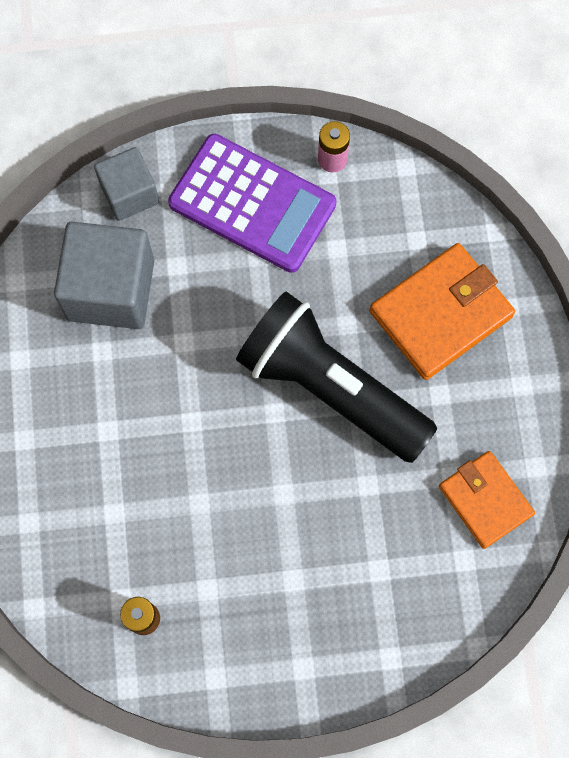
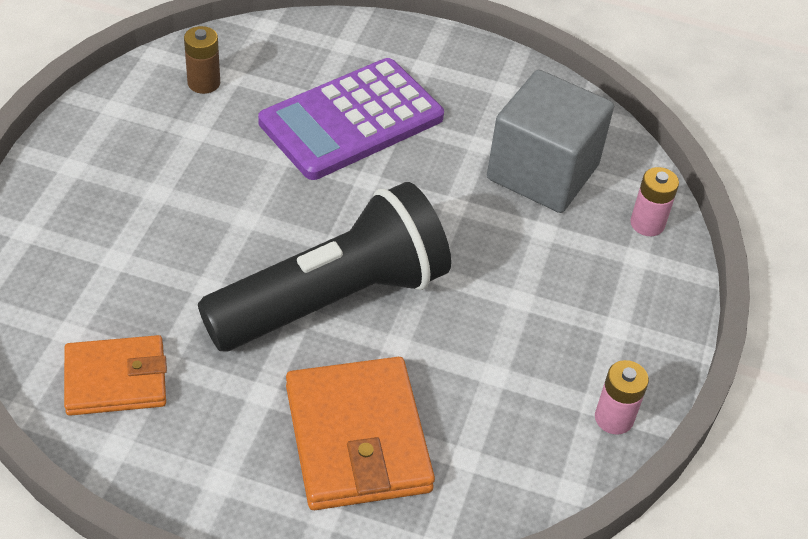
camera: 110 degrees right, 25 degrees down
grey cube [94,147,159,221] -> pink battery [630,167,679,236]
purple calculator [168,134,336,273] -> purple calculator moved to [258,58,444,180]

